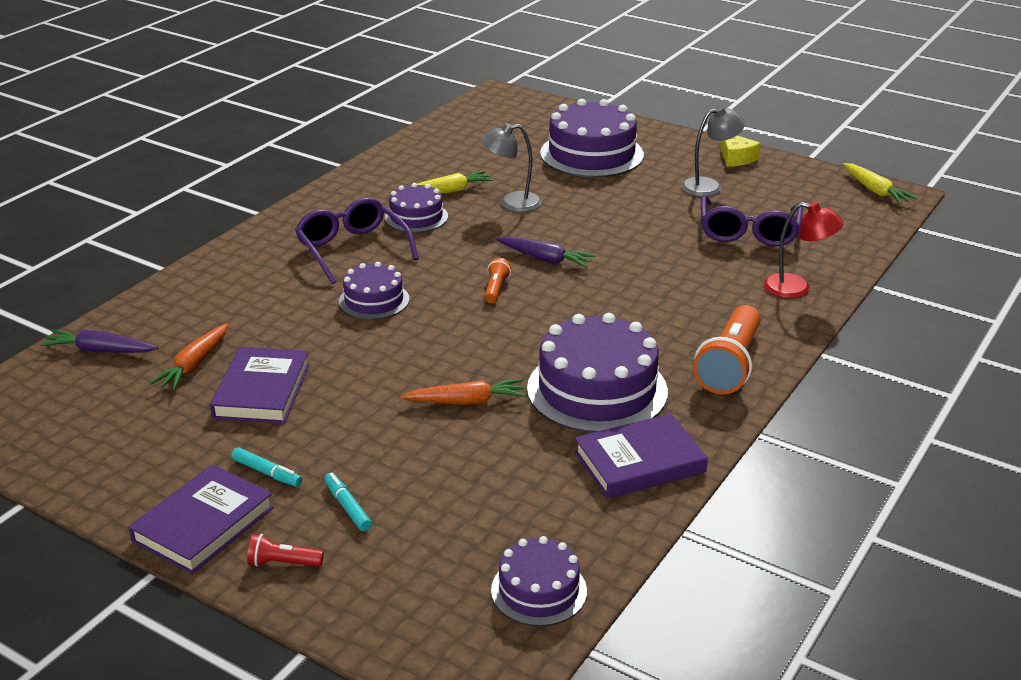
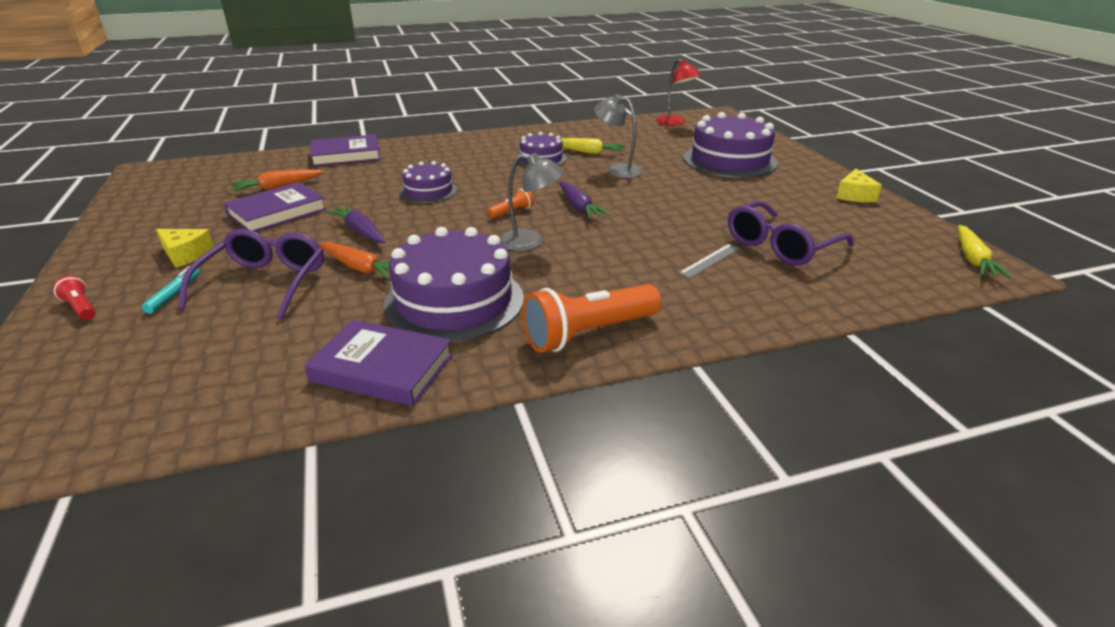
camera: 40 degrees right, 0 degrees up
purple carrot [40,330,158,353] -> purple carrot moved to [327,205,386,243]
purple book [128,464,274,574] -> purple book moved to [310,134,381,167]
turquoise marker [231,447,302,487] -> yellow cheese [156,229,214,268]
purple glasses [295,197,419,284] -> purple glasses moved to [178,229,324,319]
purple cake [491,536,587,626] -> none
grey lamp [681,106,745,197] -> grey lamp moved to [500,153,563,251]
red lamp [763,202,844,298] -> red lamp moved to [656,59,701,126]
none -> grey ruler [679,244,740,278]

